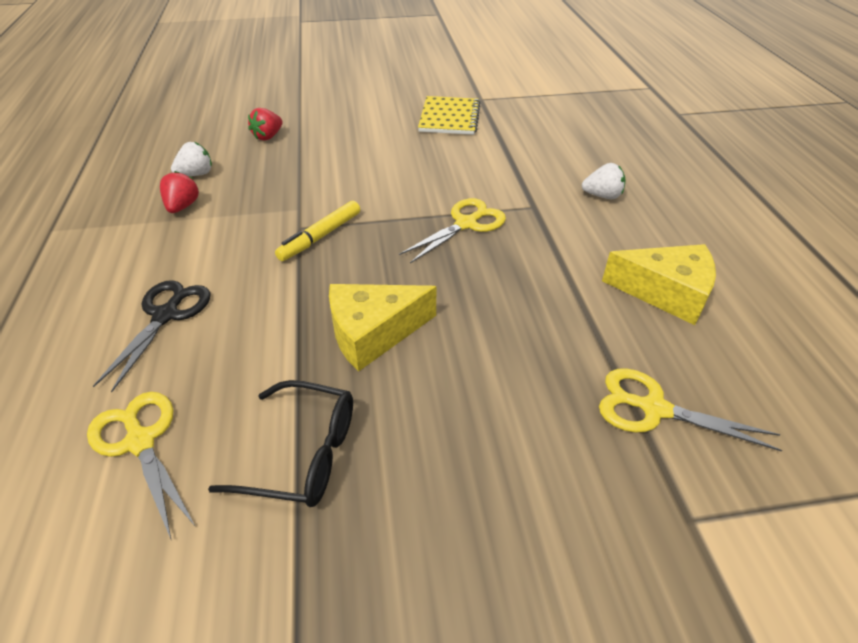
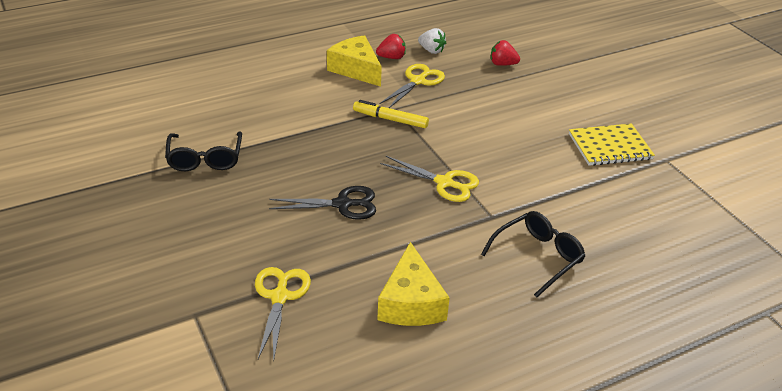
camera: 70 degrees right, 5 degrees down
yellow scissors [87,392,195,539] -> yellow scissors moved to [379,64,445,108]
black scissors [93,280,211,392] -> black scissors moved to [269,186,376,220]
yellow cheese [329,284,436,371] -> yellow cheese moved to [327,35,382,87]
white strawberry [582,163,626,199] -> black glasses [481,211,585,298]

